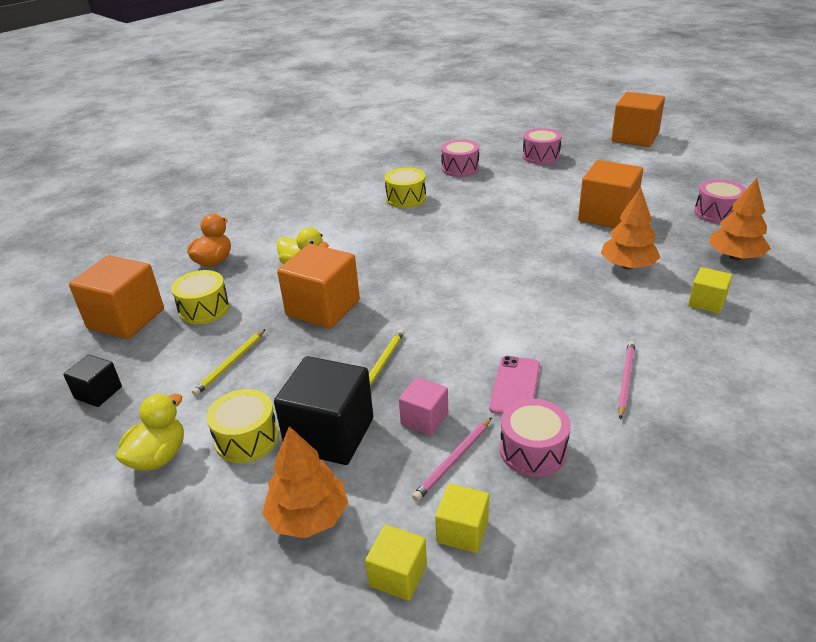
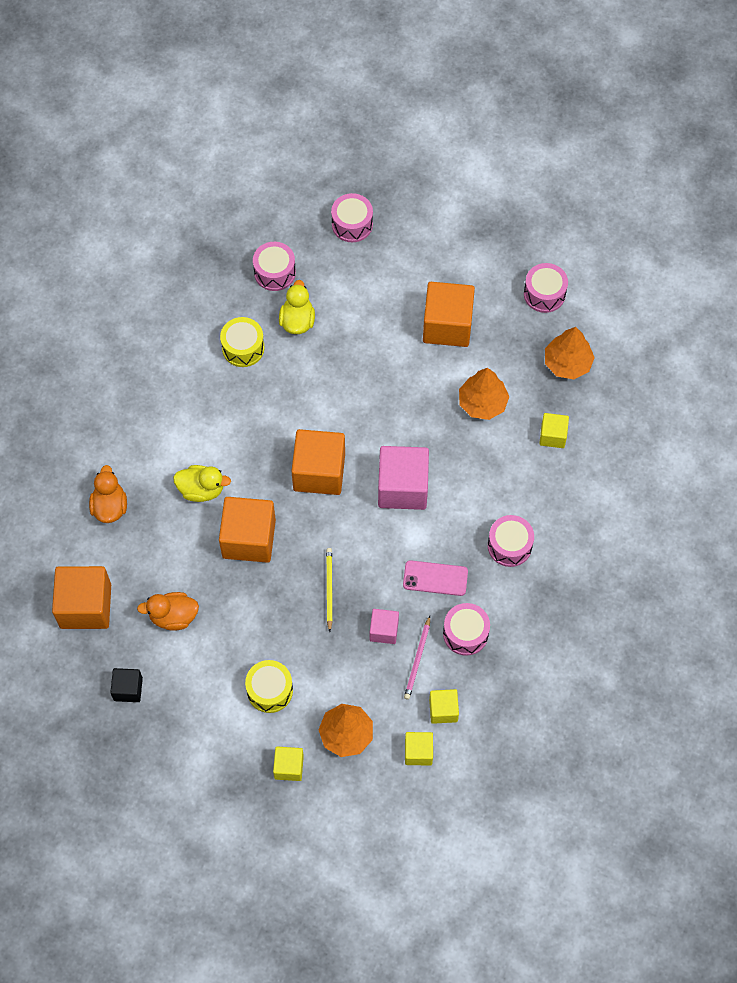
camera: 25 degrees left, 30 degrees up
yellow duck [116,394,184,471] -> yellow duck moved to [279,280,315,334]
yellow drum [171,270,230,324] -> none
yellow pencil [192,329,265,396] -> none
black cube [274,356,373,465] -> none
pink phone [489,356,540,415] -> pink phone turned 75 degrees counterclockwise [403,560,468,596]
orange cube [611,92,665,147] -> orange cube moved to [291,429,345,495]
pink pencil [618,341,635,419] -> pink drum [488,515,534,567]
none -> orange duck [137,592,199,631]
none -> yellow cube [273,746,304,781]
none -> pink cube [378,446,429,510]

